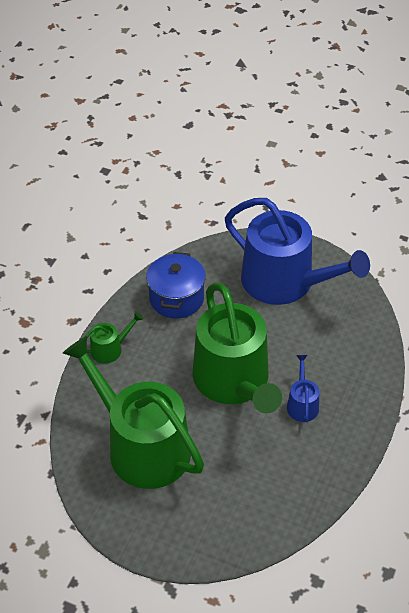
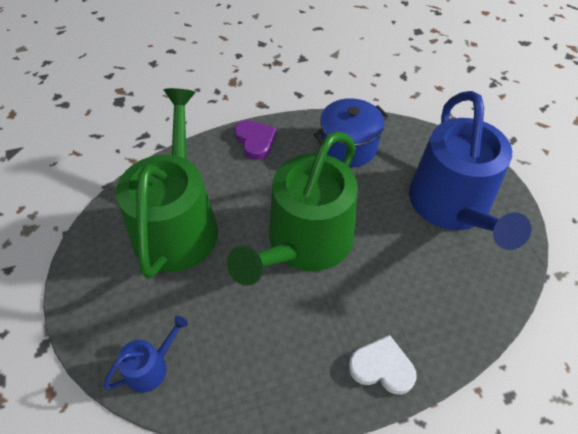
camera: 50 degrees right, 5 degrees up
green watering can [85,312,143,363] -> purple heart [234,120,277,160]
blue watering can [287,355,319,422] -> blue watering can moved to [103,316,188,393]
none -> white heart [349,335,417,395]

